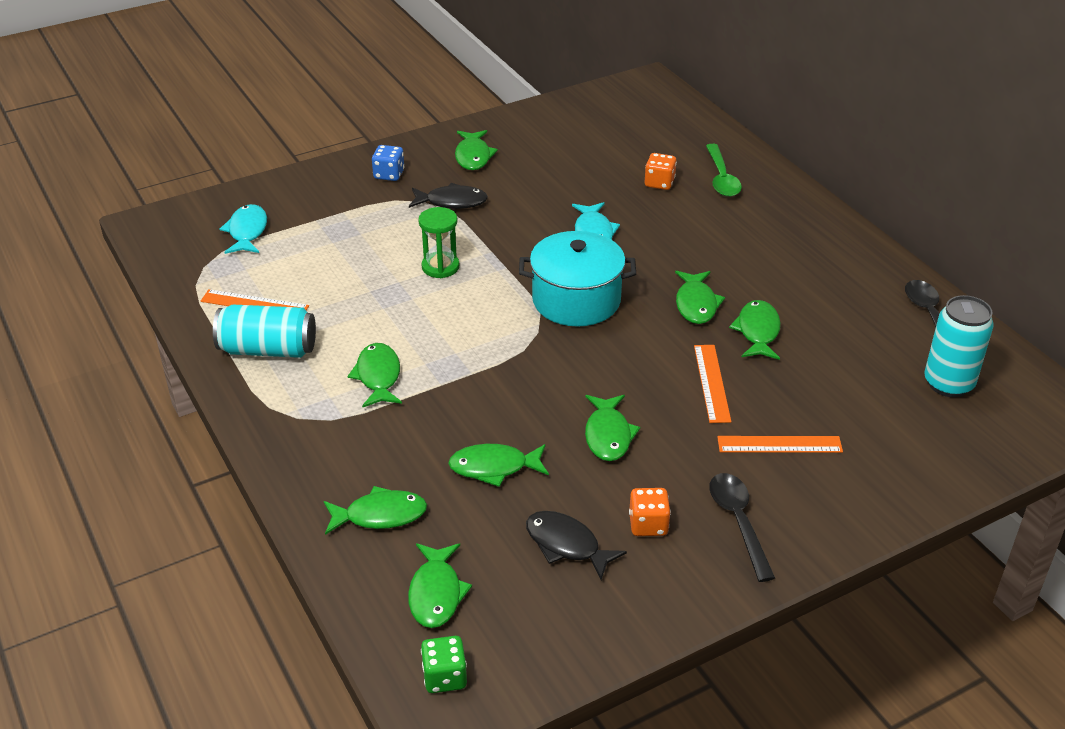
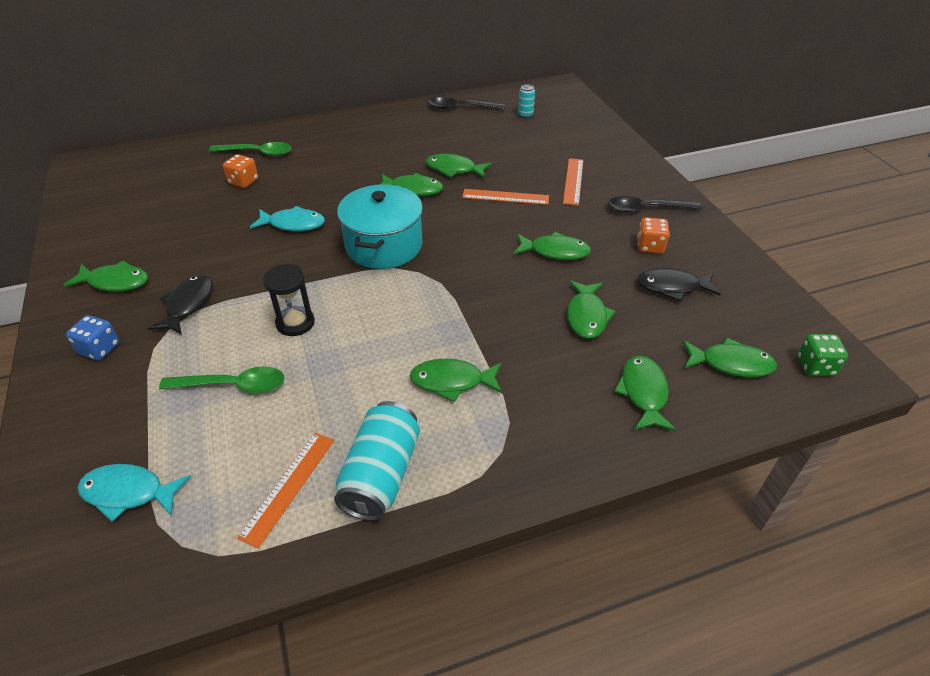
camera: 80 degrees left, 5 degrees up
green hourglass [418,207,459,278] -> black hourglass [263,264,315,336]
black fish [526,511,627,580] -> black fish turned 45 degrees clockwise [637,268,721,301]
turquoise can [924,295,994,397] -> turquoise can [518,84,535,118], size x0.49
none -> green spoon [159,366,284,393]

